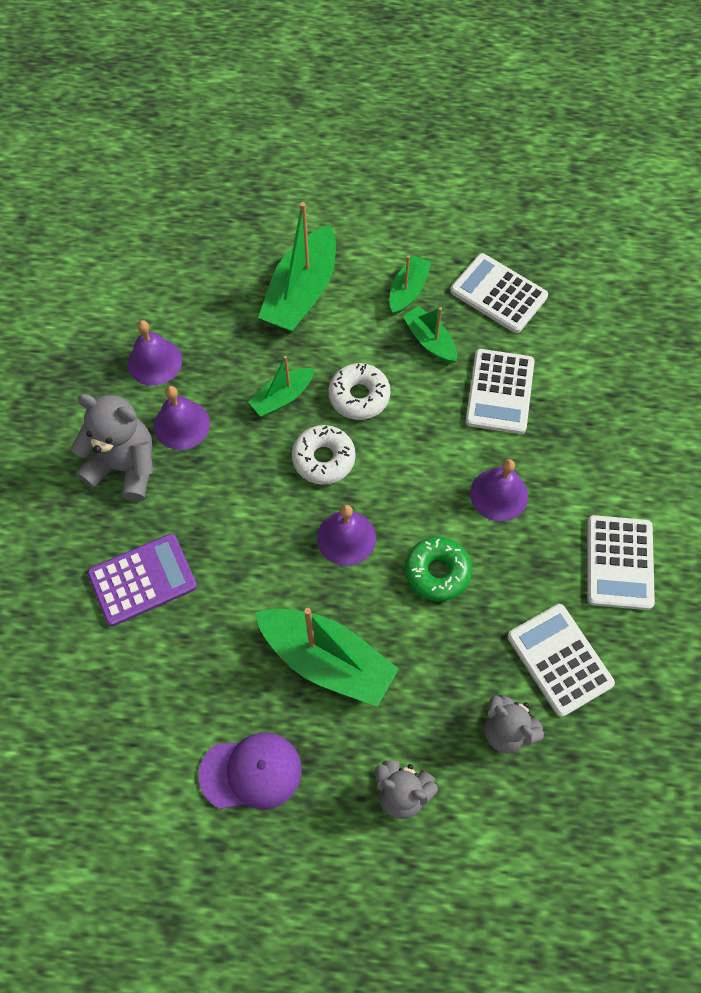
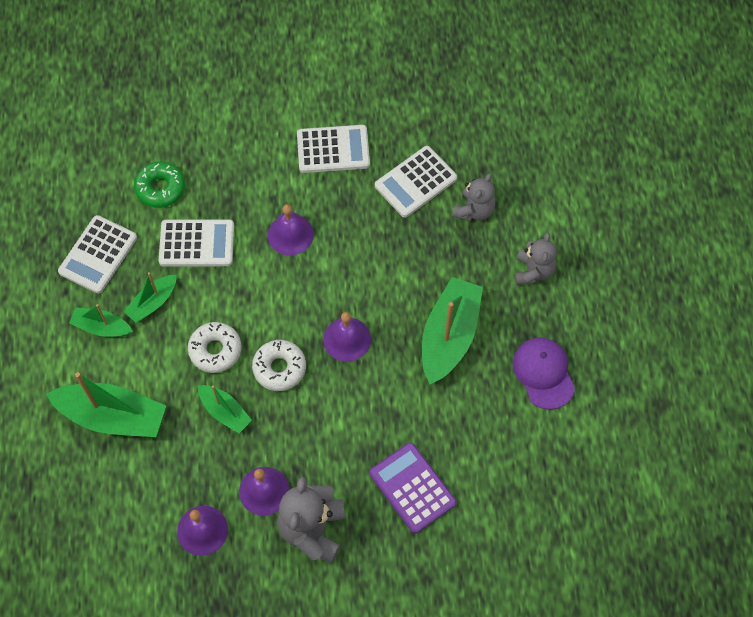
camera: 100 degrees left, 0 degrees up
green donut [405,537,472,602] -> green donut moved to [134,161,185,208]

